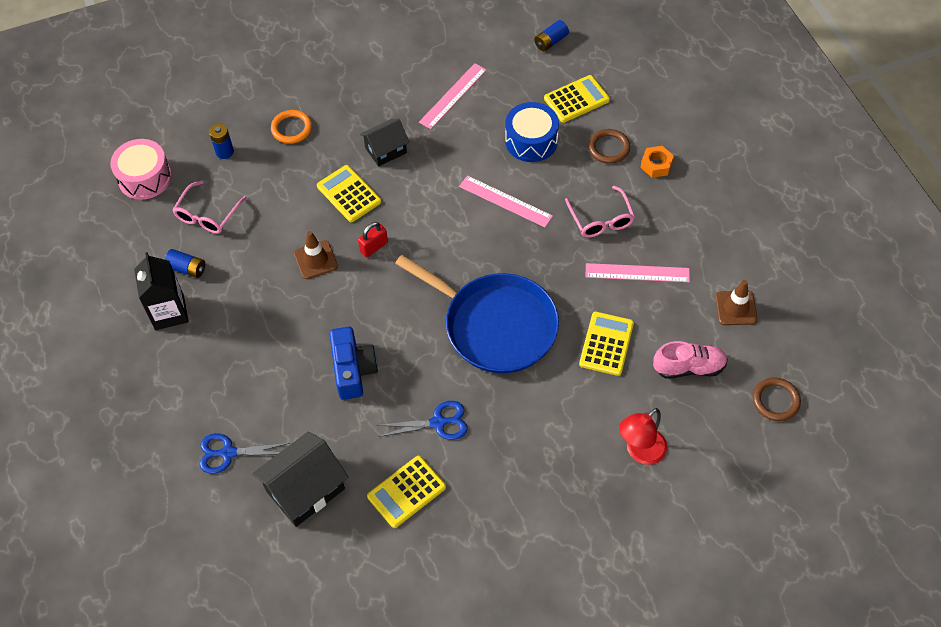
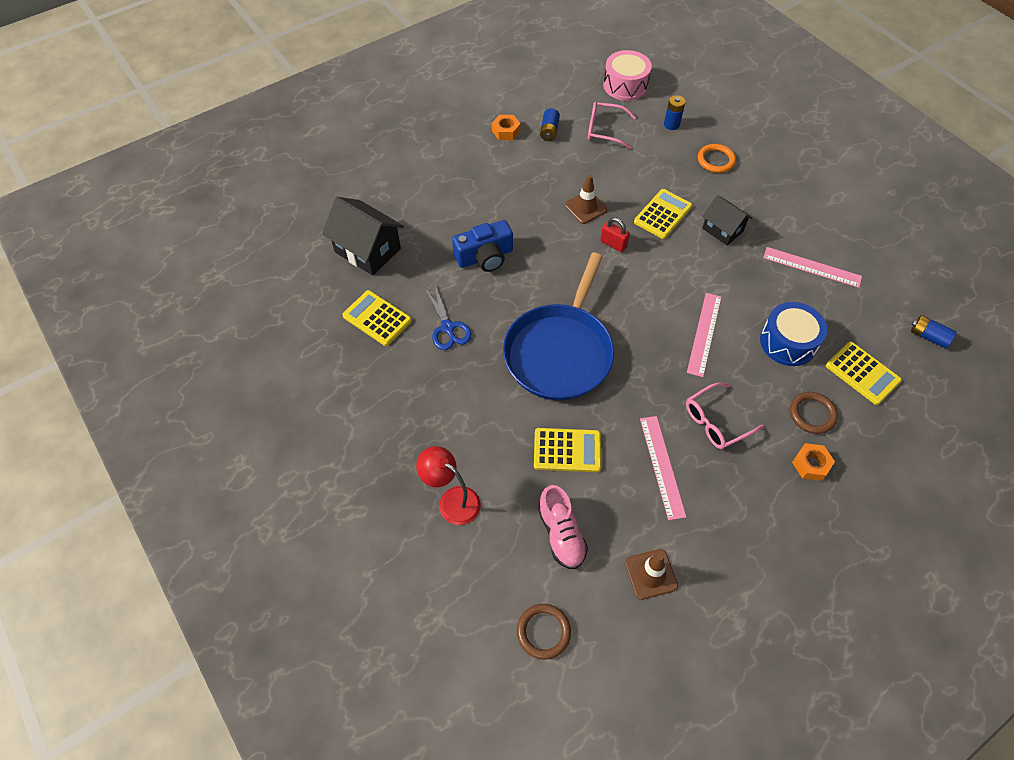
camera: 75 degrees right, 0 degrees up
black carton [134,252,189,330] -> orange nut [492,115,521,140]
blue scissors [199,433,290,474] -> none

